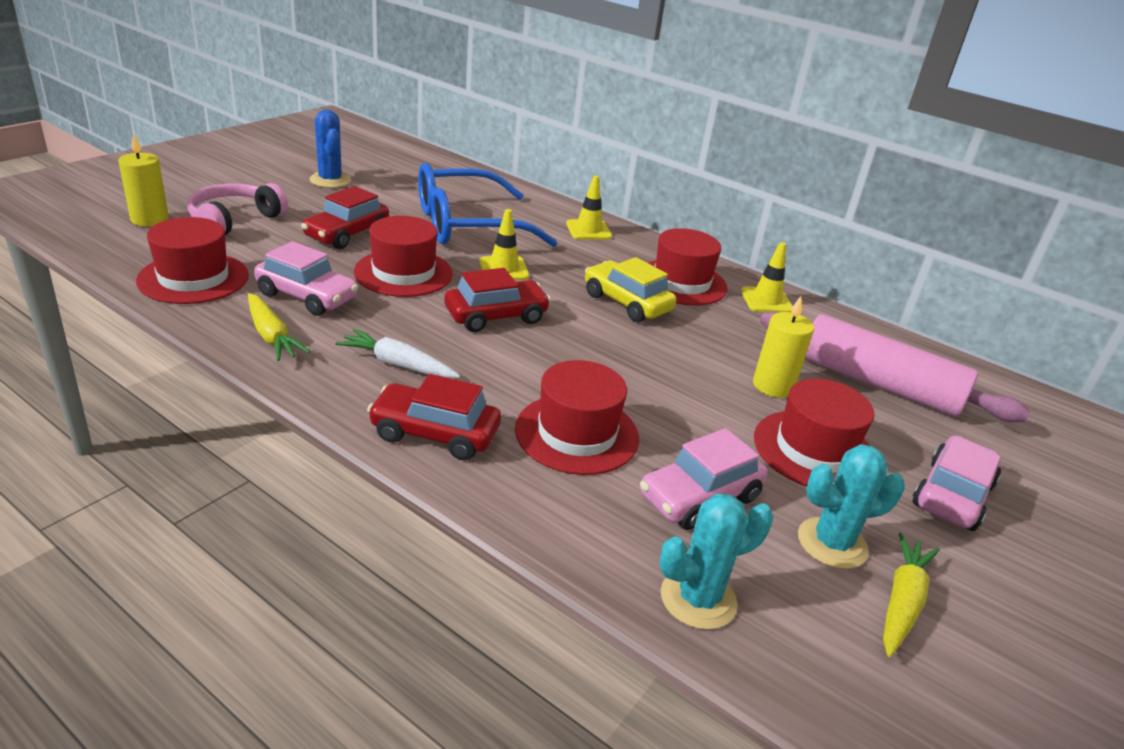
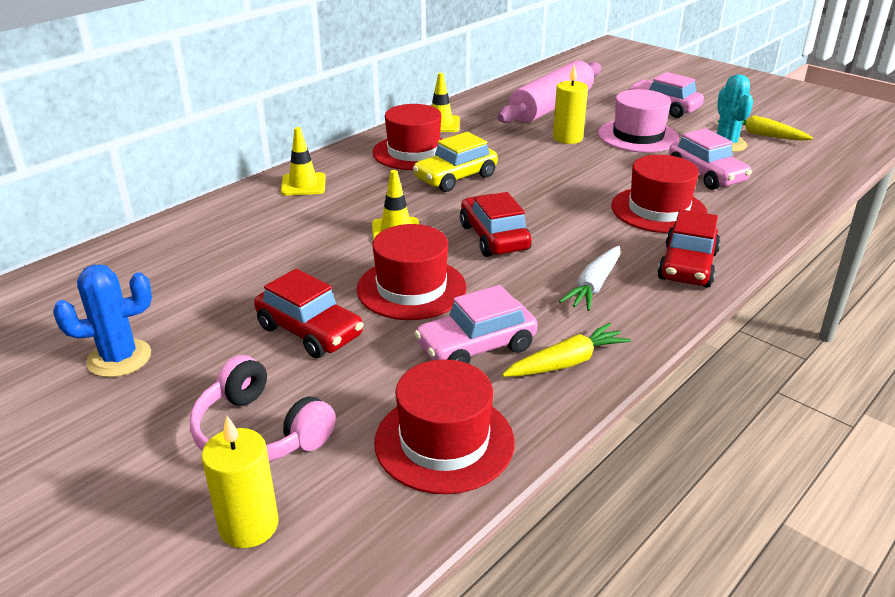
camera: 80 degrees left, 0 degrees up
pink car [254,241,358,316] -> pink car turned 150 degrees counterclockwise [414,285,538,364]
blue glasses [418,163,558,247] -> none
turquoise cactus [659,493,773,630] -> none
red hat [754,378,874,486] -> pink hat [598,89,679,153]

